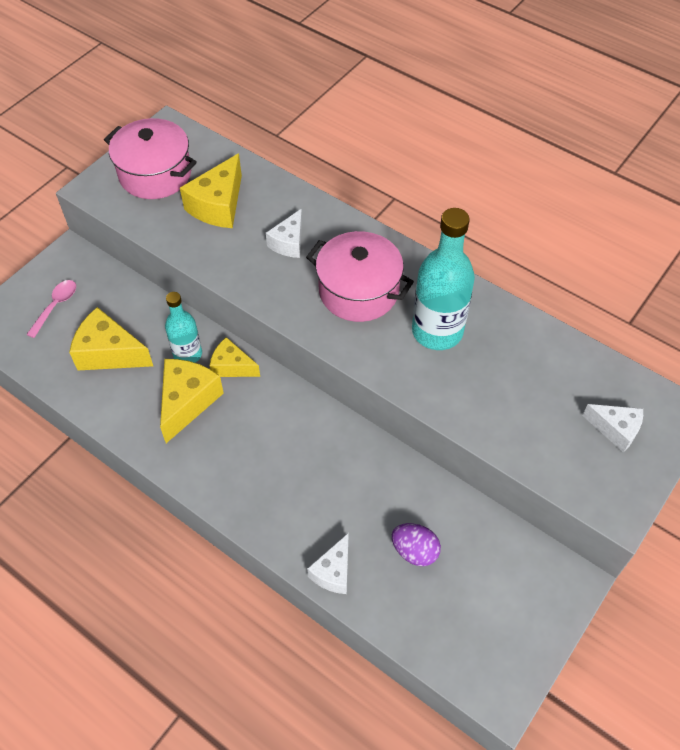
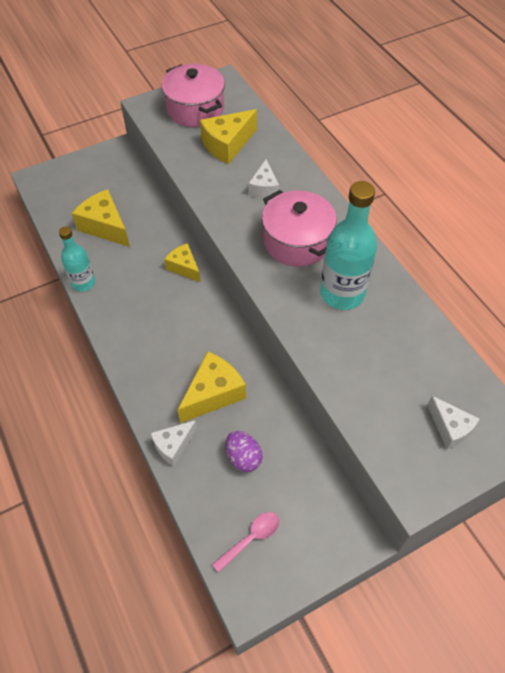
camera: 25 degrees right, 0 degrees up
pink spoon [26,280,76,338] -> pink spoon moved to [212,512,280,573]
yellow cheese [160,359,224,443] -> yellow cheese moved to [178,351,246,423]
turquoise bottle [165,292,202,363] -> turquoise bottle moved to [59,227,95,292]
white cheese [266,209,302,258] -> white cheese turned 45 degrees counterclockwise [248,159,279,199]

